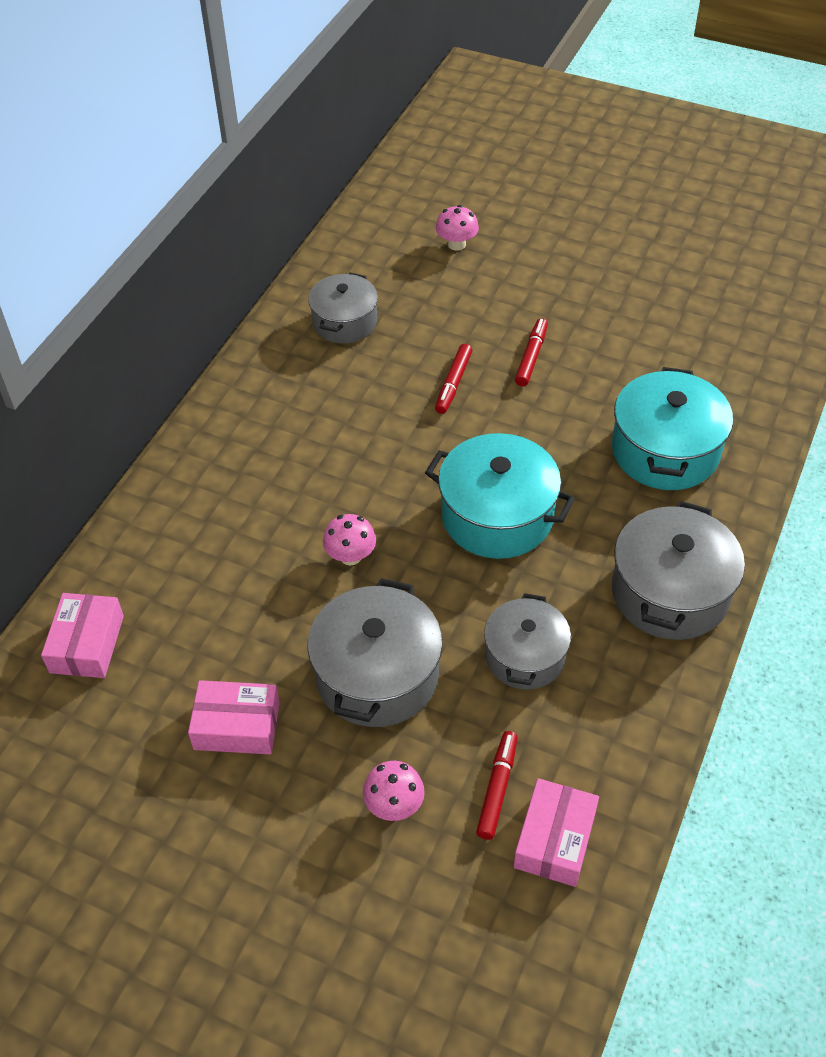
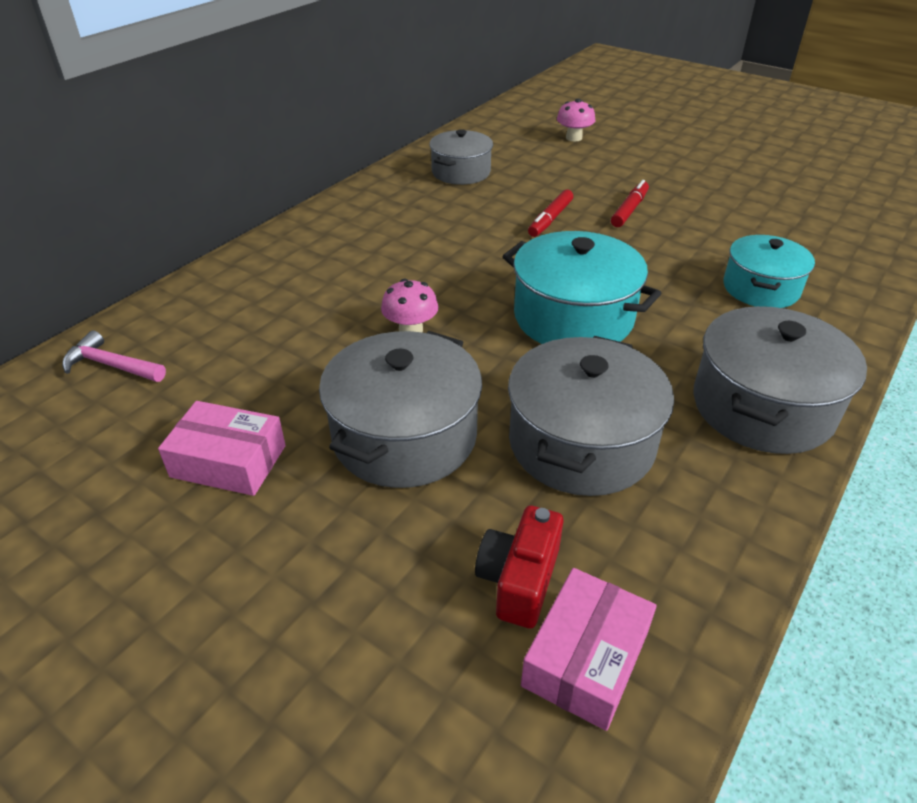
camera: 10 degrees right, 10 degrees down
pink box [41,593,124,678] -> pink hammer [62,331,166,382]
pink mushroom [363,761,425,821] -> none
red marker [476,731,518,840] -> red camera [475,506,563,629]
grey pot [484,593,571,690] -> grey pot [508,336,674,496], size x1.52
turquoise pot [612,367,733,490] -> turquoise pot [723,235,815,308], size x0.66

